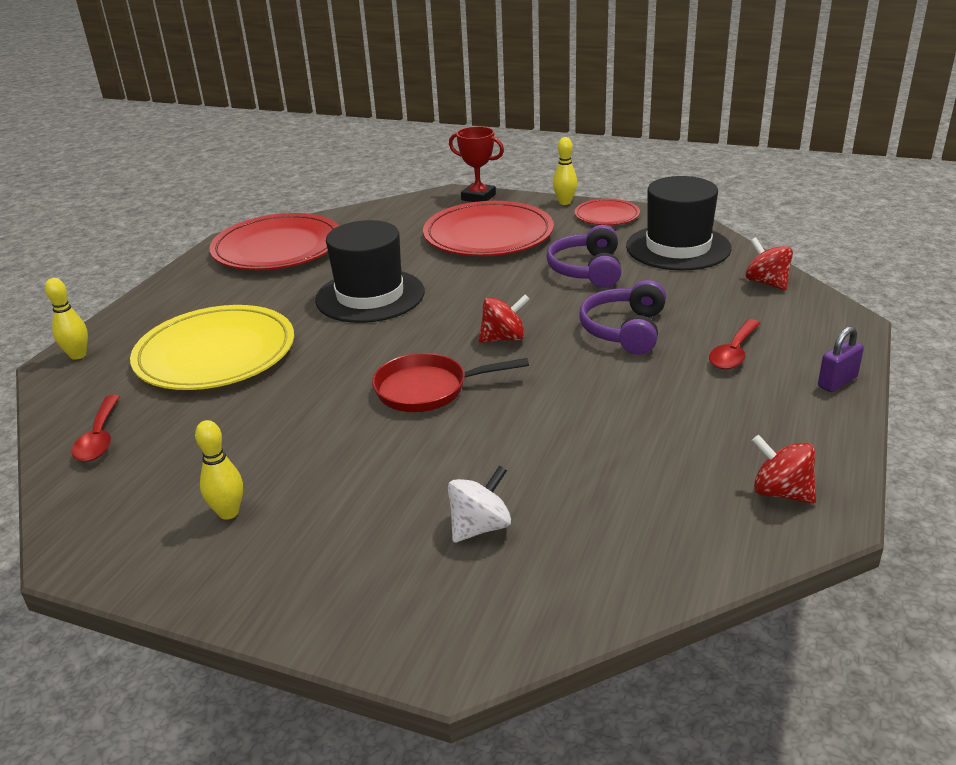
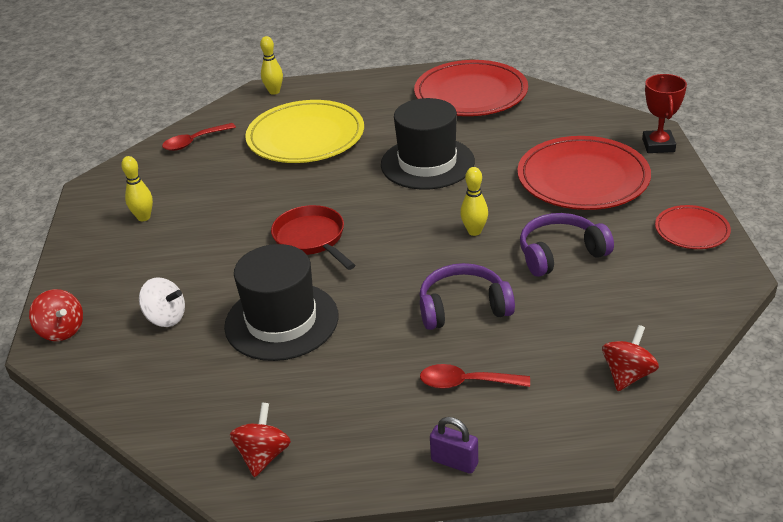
camera: 65 degrees right, 5 degrees up
red spinning top [479,295,530,343] -> red spinning top moved to [29,289,83,341]
yellow bowling pin [553,137,577,205] -> yellow bowling pin moved to [460,167,488,236]
black hat [626,176,731,271] -> black hat moved to [224,244,339,361]

